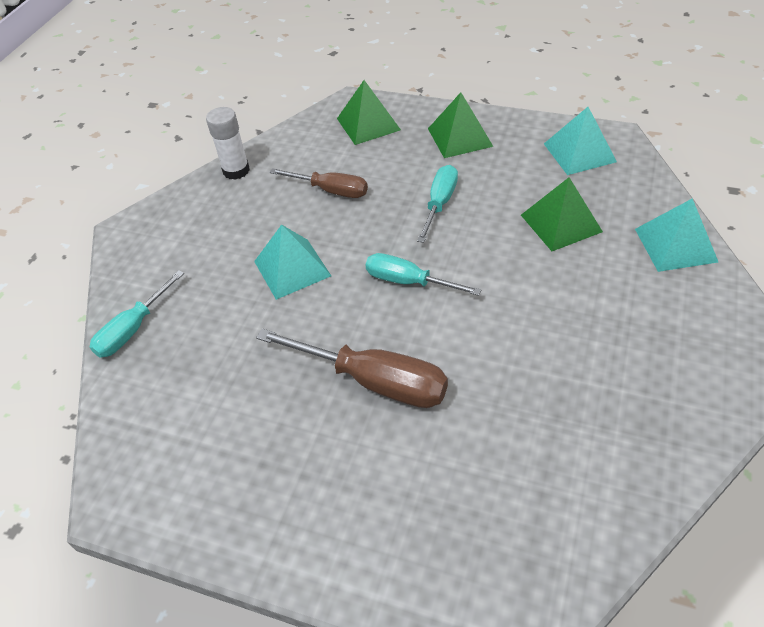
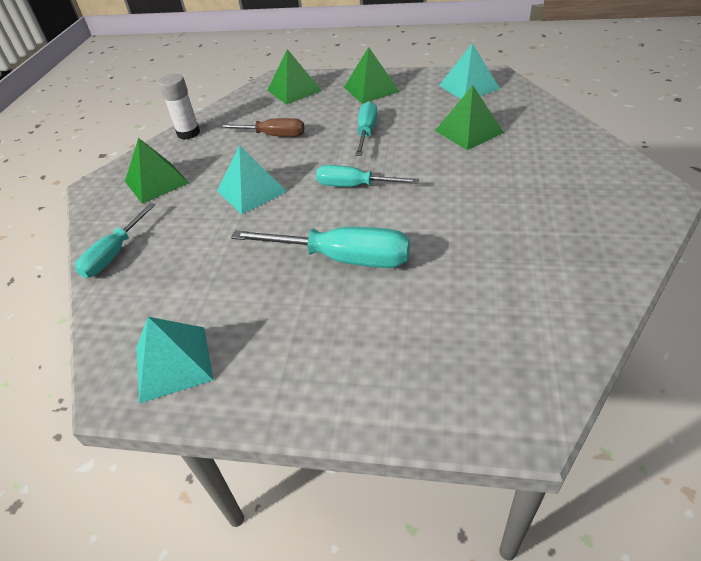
camera: 10 degrees left, 5 degrees down
brown screwdriver [256,328,448,408] -> turquoise screwdriver [231,227,410,268]
turquoise pyramid [635,198,718,272] -> turquoise pyramid moved to [136,317,213,404]
none -> green pyramid [125,138,189,204]

